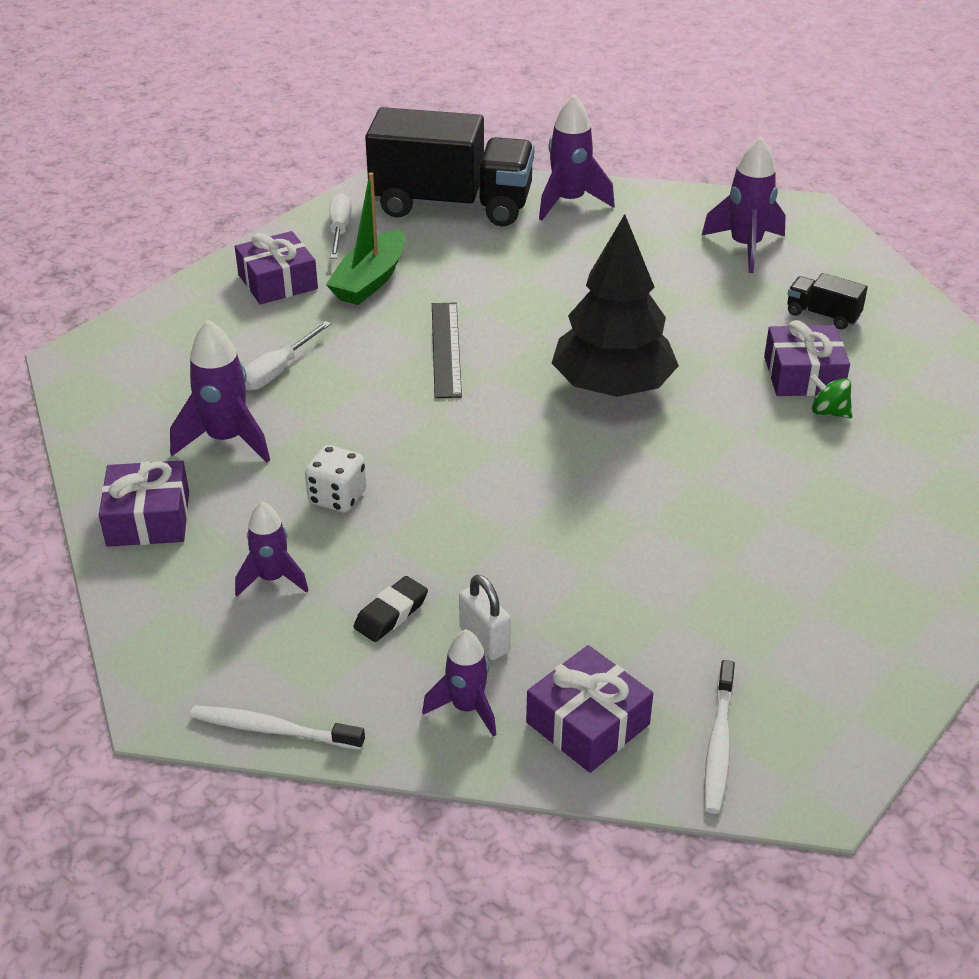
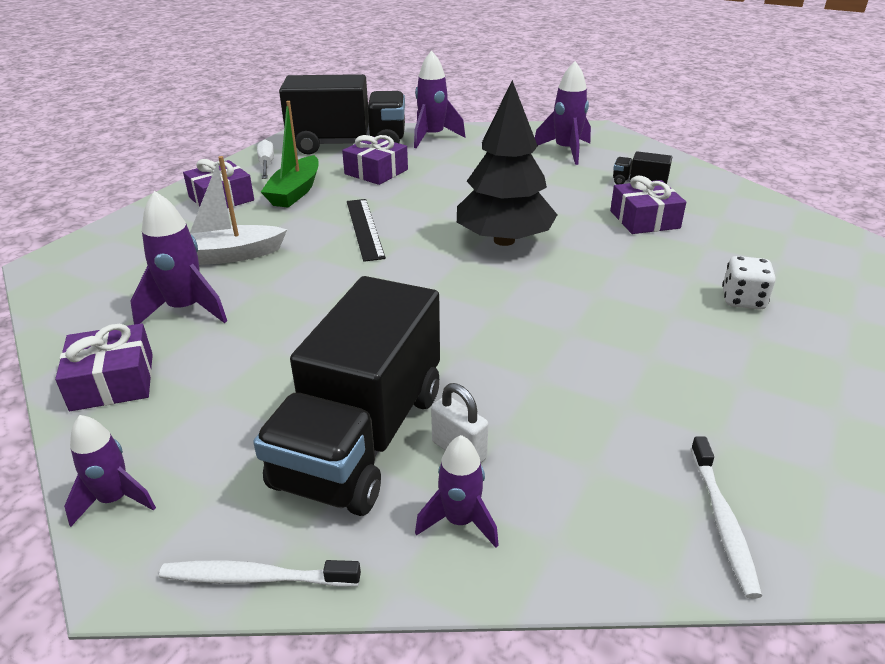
camera: 10 degrees left, 5 degrees down
purple rocket [235,501,309,596] -> purple rocket moved to [64,415,156,527]
white screwdriver [245,321,331,391] -> white boat [190,156,287,265]
white dice [305,445,367,513] -> white dice moved to [722,256,776,310]
black eraser [353,576,428,642] -> black truck [253,276,440,516]
purple gift [526,645,653,773] -> purple gift moved to [342,135,408,185]
green spinning top [810,374,852,418] -> none

